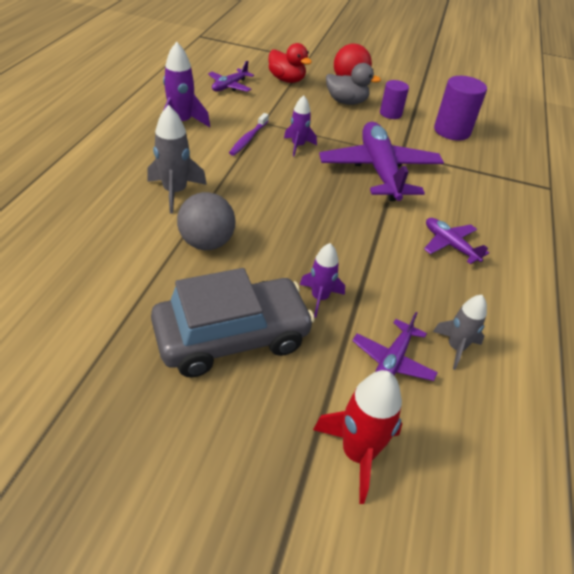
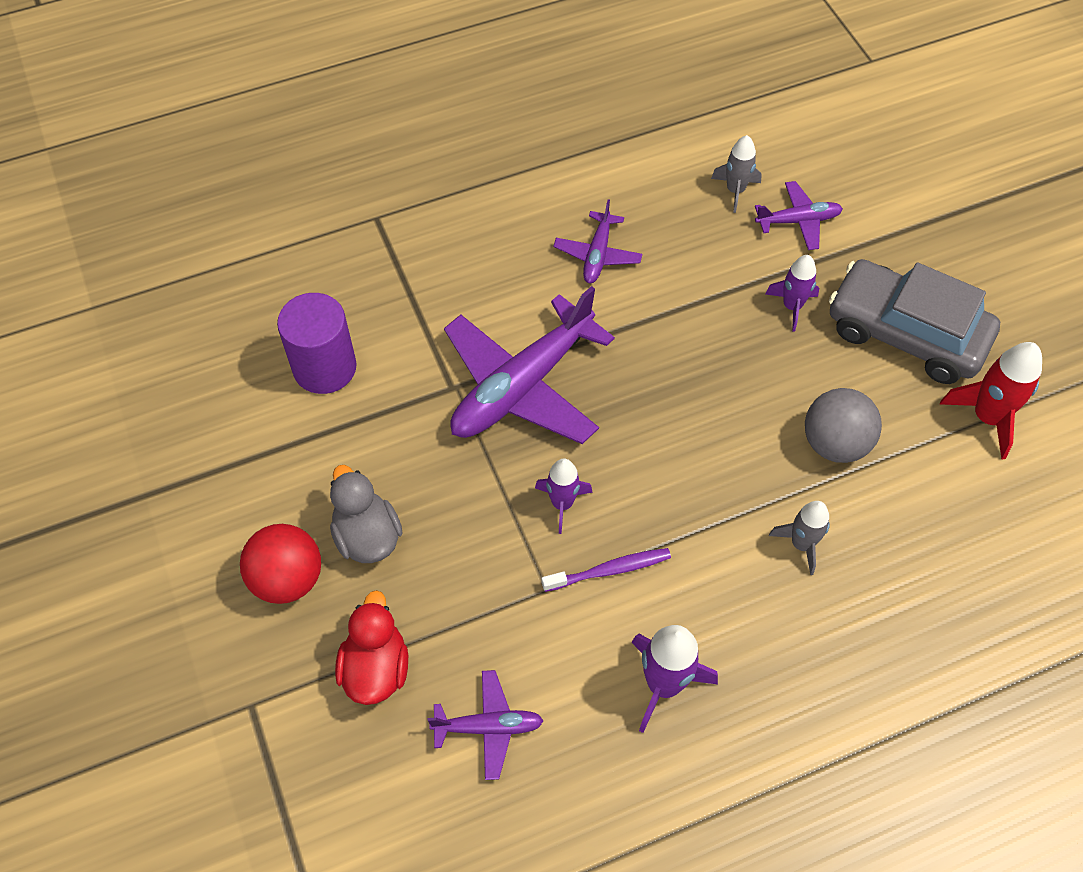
camera: 125 degrees left, 15 degrees up
grey rocket [147,105,207,214] -> grey rocket [769,501,830,575], size x0.66
red rocket [313,370,403,504] -> red rocket moved to [940,342,1042,460]
purple cylinder [380,80,409,119] -> none

